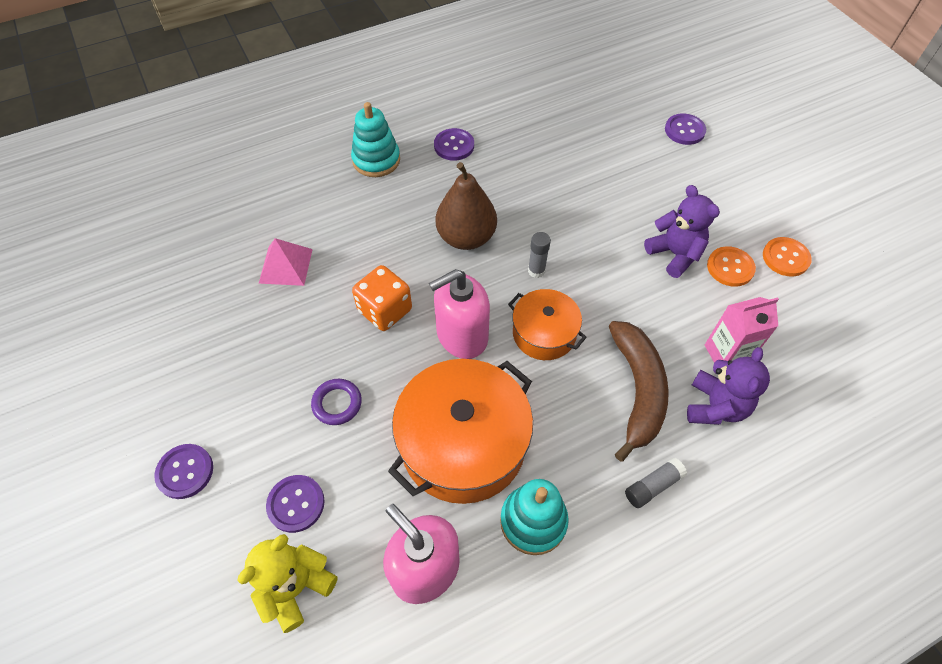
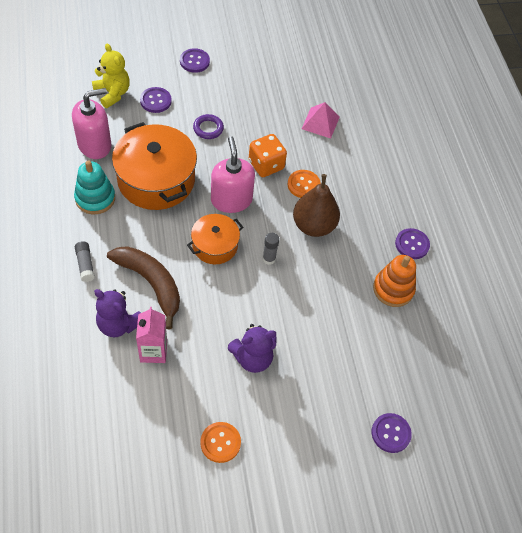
camera: 100 degrees right, 0 degrees up
turquoise stacking toy [351,102,400,177] -> none
brown banana [609,321,669,461] -> brown banana turned 150 degrees counterclockwise [107,246,180,329]
orange button [707,246,756,287] -> orange button moved to [287,170,321,198]
none -> orange stacking toy [373,255,416,307]

